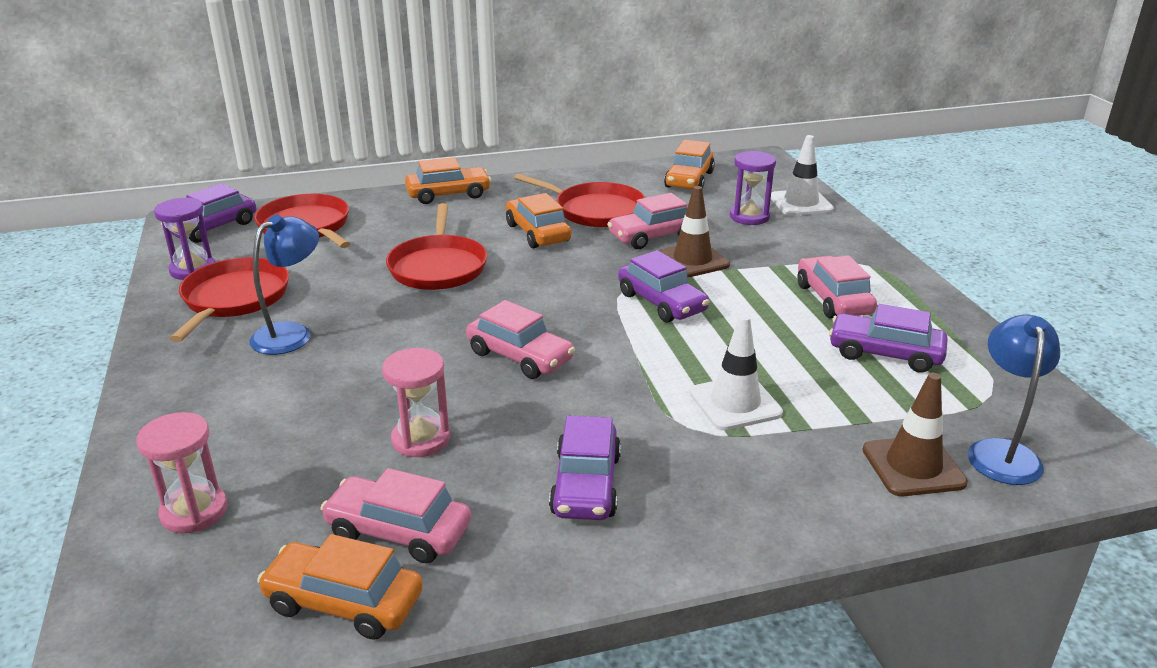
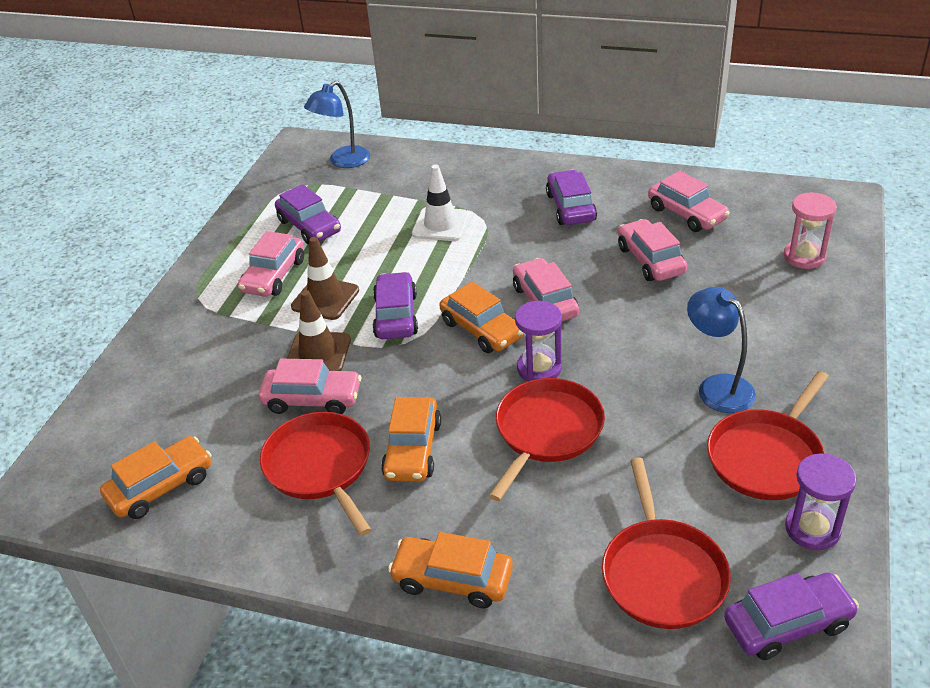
camera: 145 degrees left, 10 degrees up
blue lamp [249,215,319,355] -> blue lamp turned 75 degrees clockwise [687,287,756,413]
orange car [257,534,423,640] -> orange car moved to [439,281,523,353]
pink hourglass [382,348,450,457] -> pink car [618,219,687,281]
purple car [549,415,621,520] -> purple car turned 45 degrees counterclockwise [546,170,597,225]
purple hourglass [730,151,776,225] -> purple hourglass moved to [515,301,562,381]
white traffic cone [771,135,834,216] -> none
brown traffic cone [862,373,968,496] -> brown traffic cone moved to [291,237,359,320]

